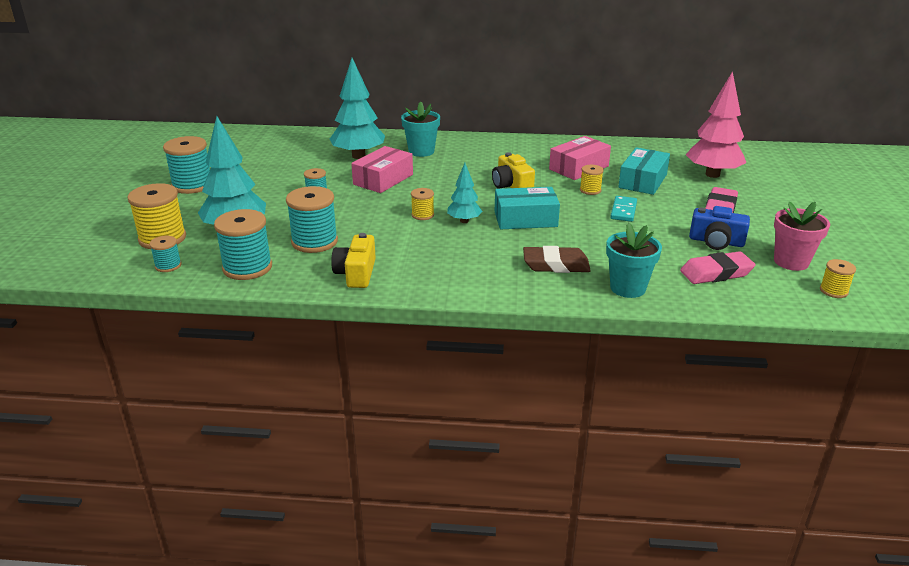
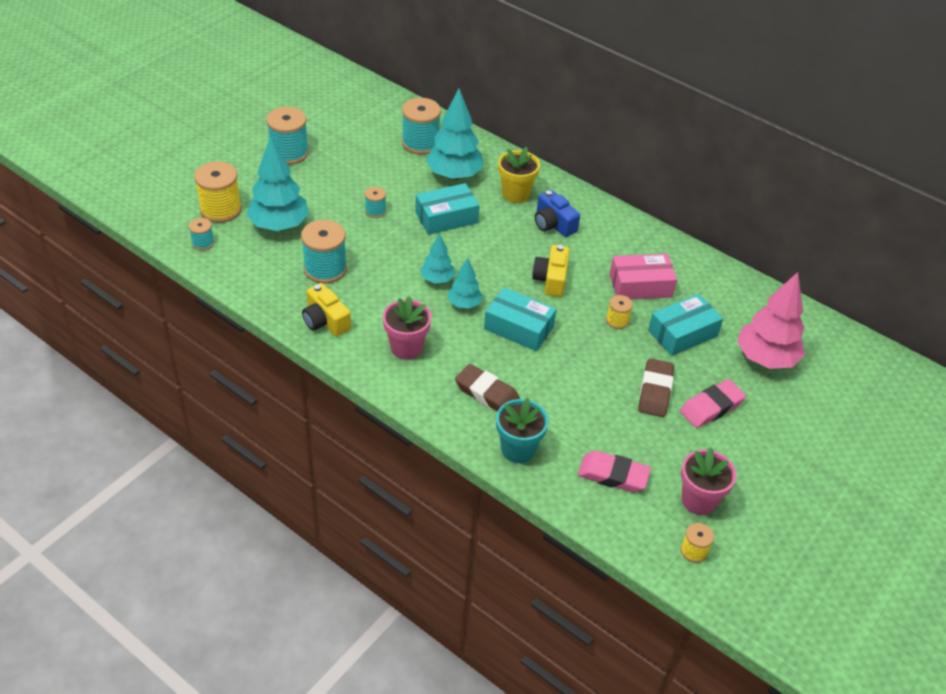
camera: 30 degrees right, 15 degrees up
turquoise spool [214,209,272,280] -> turquoise spool moved to [402,98,441,155]
yellow camera [331,233,376,288] -> yellow camera turned 75 degrees counterclockwise [302,283,351,336]
pink box [351,146,413,193] -> turquoise box [415,183,480,235]
turquoise flower pot [401,101,440,157] -> yellow flower pot [498,147,540,203]
yellow spool [411,188,434,220] -> turquoise tree [420,233,455,284]
turquoise domino [610,196,637,222] -> none
blue camera [689,206,750,250] -> blue camera moved to [535,190,580,237]
none -> pink flower pot [383,296,431,360]
none -> brown eraser [638,358,674,417]

